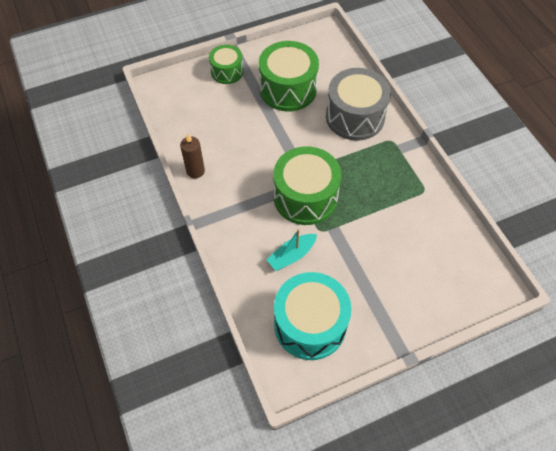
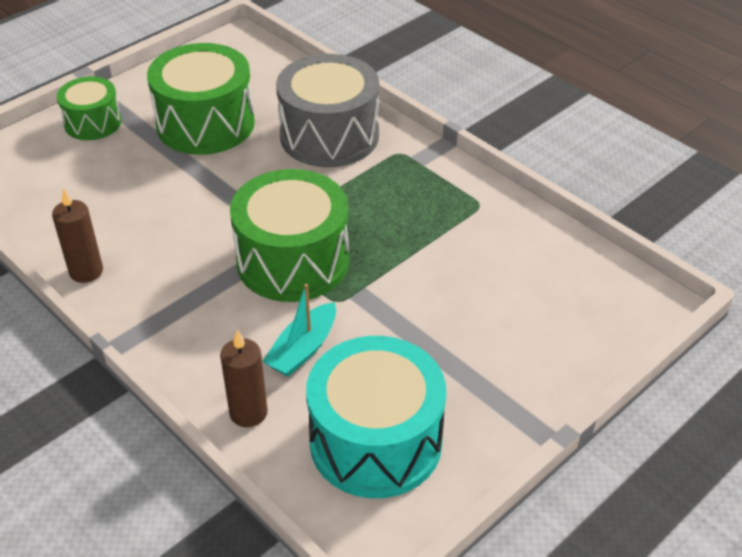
camera: 20 degrees left, 15 degrees down
none -> brown candle [220,330,268,427]

